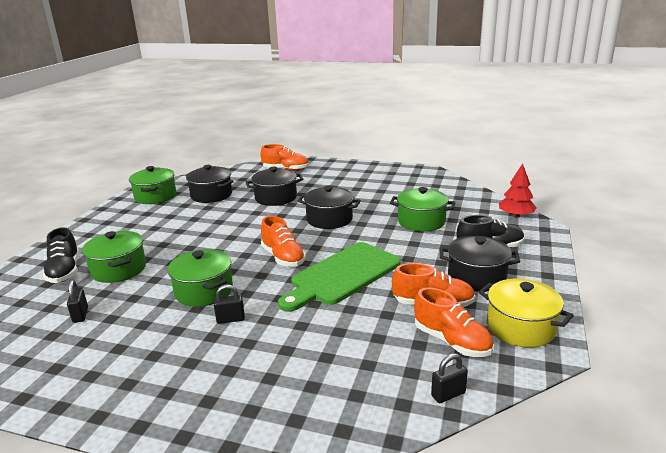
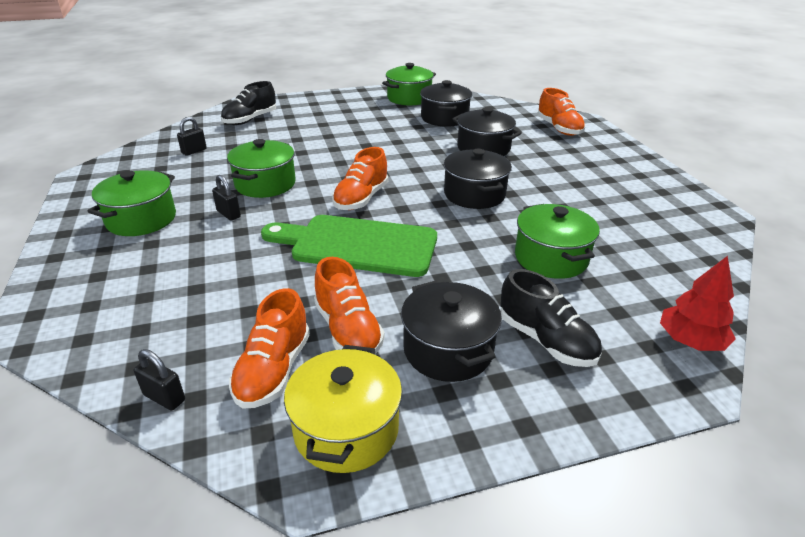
camera: 55 degrees right, 10 degrees up
green pot [82,231,146,283] -> green pot moved to [87,170,176,236]

